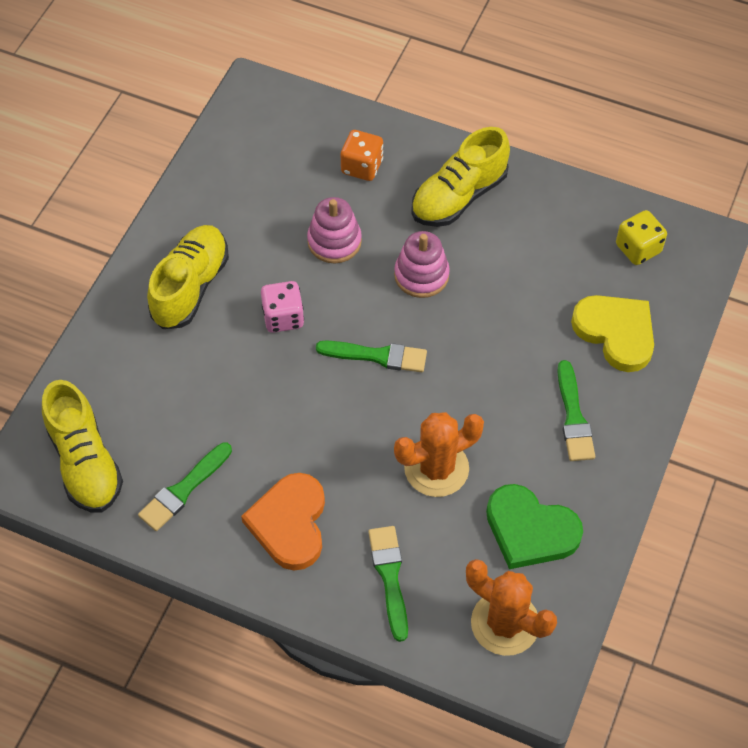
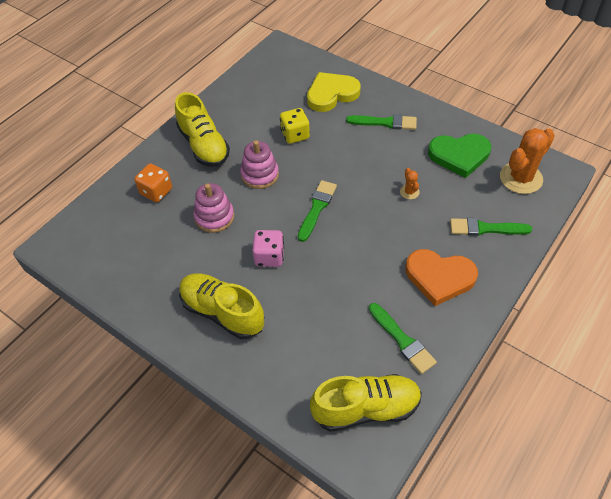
camera: 75 degrees left, 5 degrees down
orange cactus [394,412,484,497] -> orange cactus [400,168,420,199], size x0.46
green heart [486,484,583,569] -> green heart turned 45 degrees clockwise [428,134,491,178]
yellow dice [616,210,667,265] -> yellow dice moved to [280,108,310,144]

